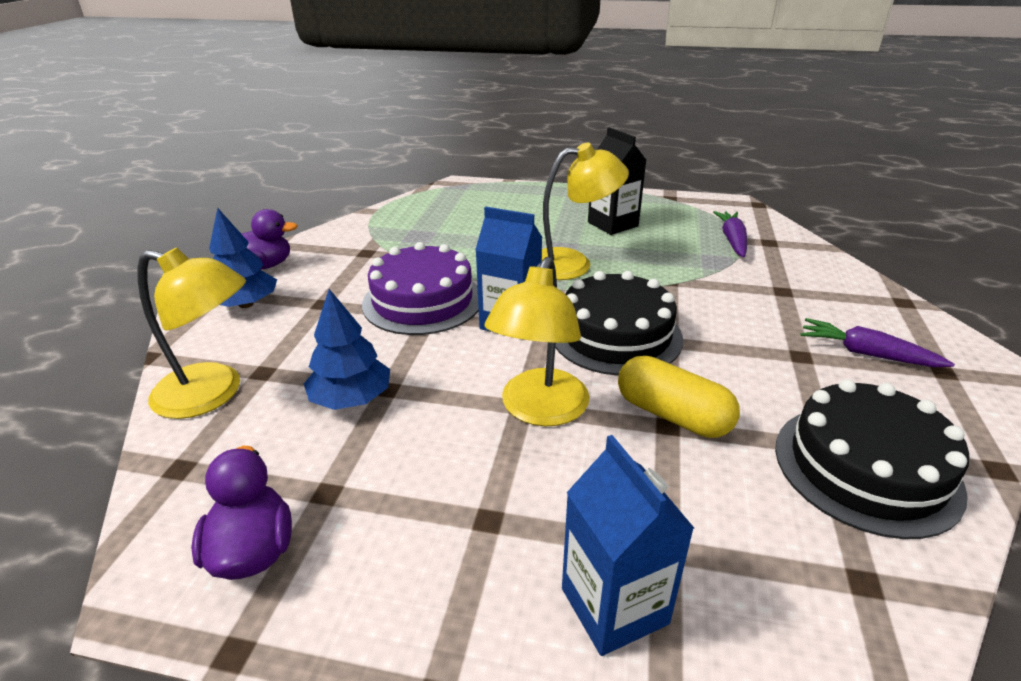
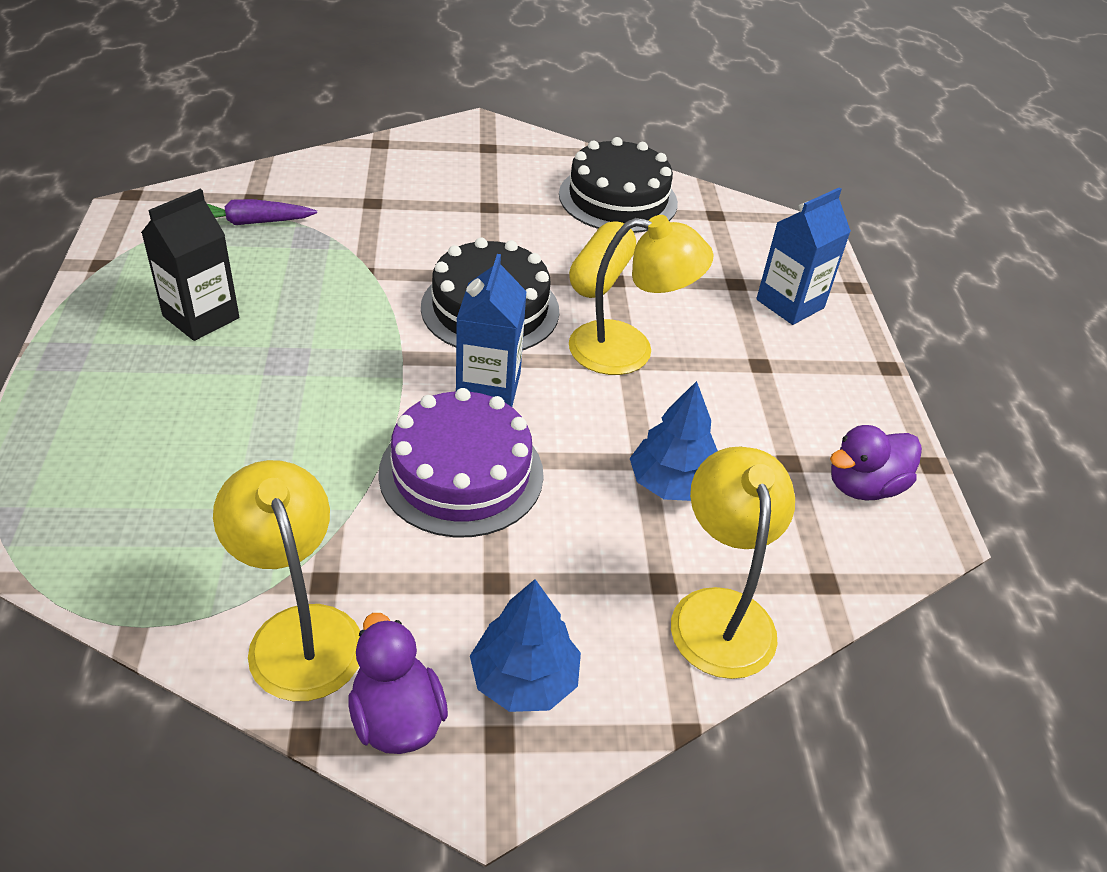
camera: 110 degrees left, 10 degrees up
yellow lamp [542,143,629,280] -> yellow lamp moved to [213,460,361,701]
purple carrot [801,318,955,367] -> none

